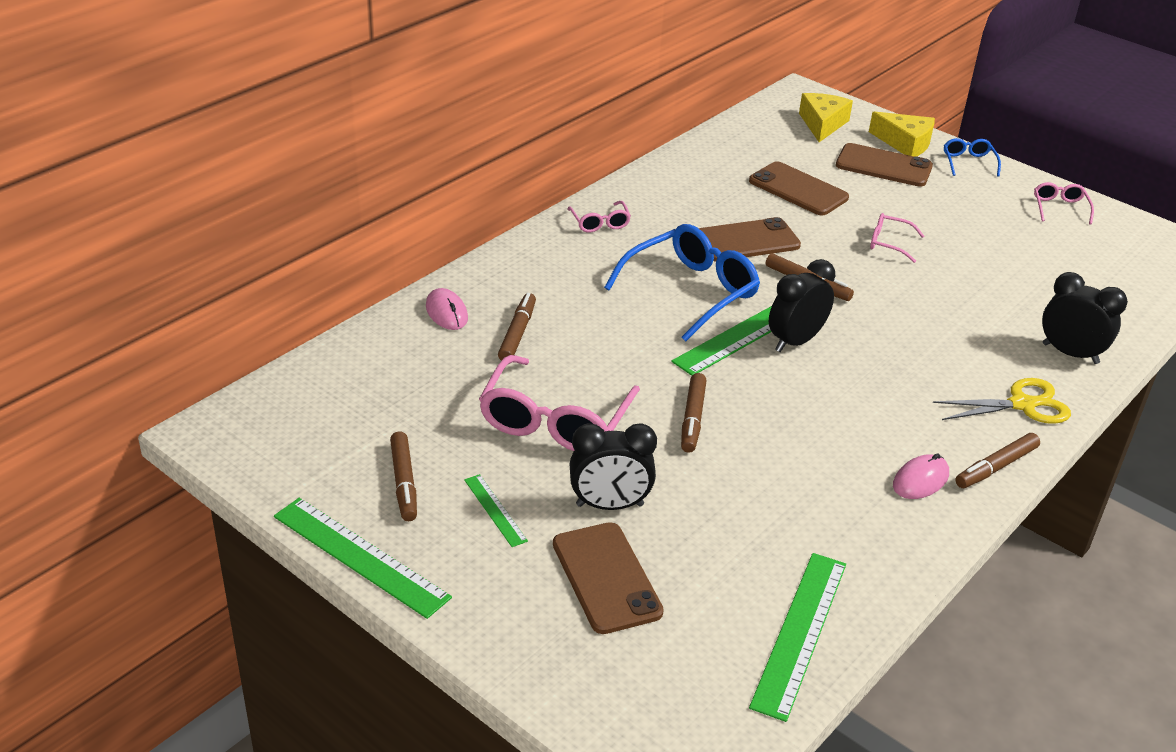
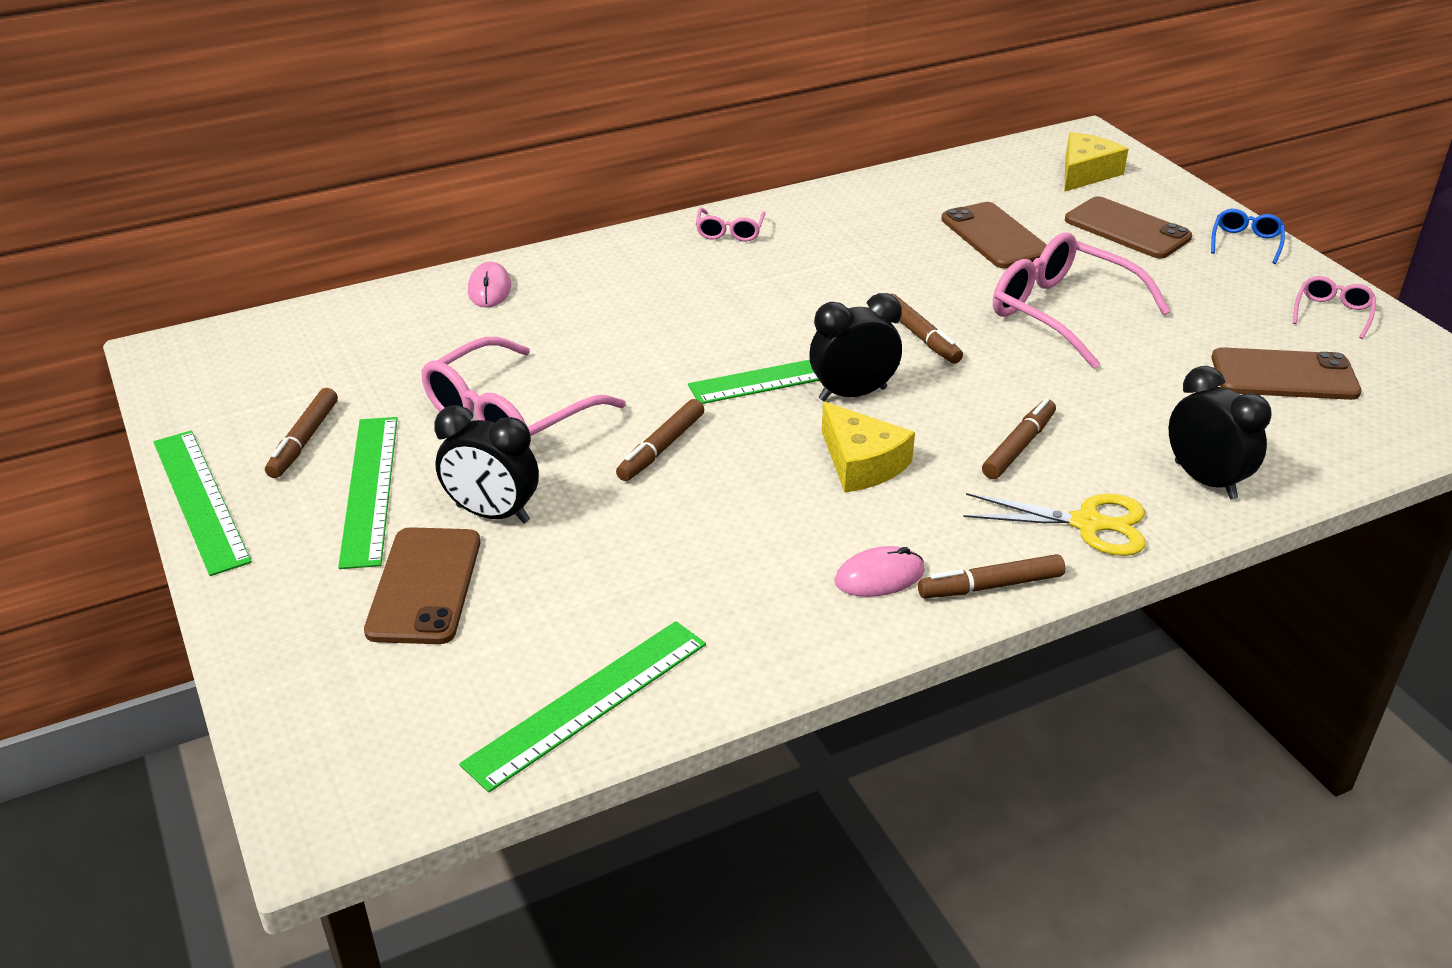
camera: 25 degrees right, 0 degrees up
green ruler [464,474,528,547] -> green ruler [338,417,397,569], size x1.91
brown marker [498,293,536,361] -> brown marker moved to [982,398,1056,479]
blue glasses [604,224,760,341] -> none
brown phone [699,217,801,261] -> brown phone moved to [1212,347,1361,400]
yellow cheese [869,111,935,157] -> yellow cheese moved to [822,402,915,492]
pink glasses [870,213,924,263] -> pink glasses [993,232,1171,369], size x2.07

